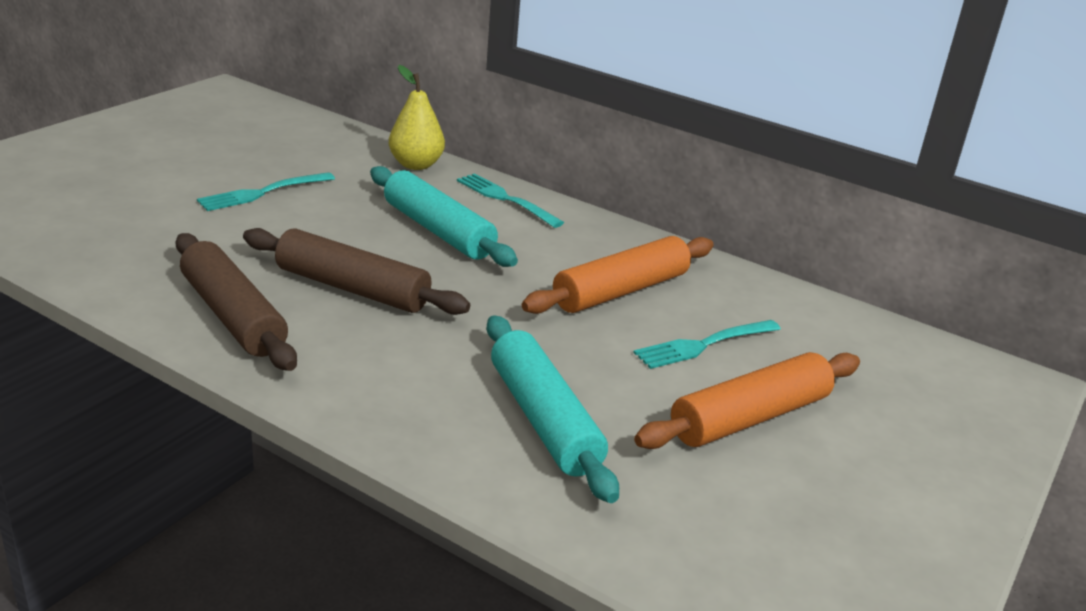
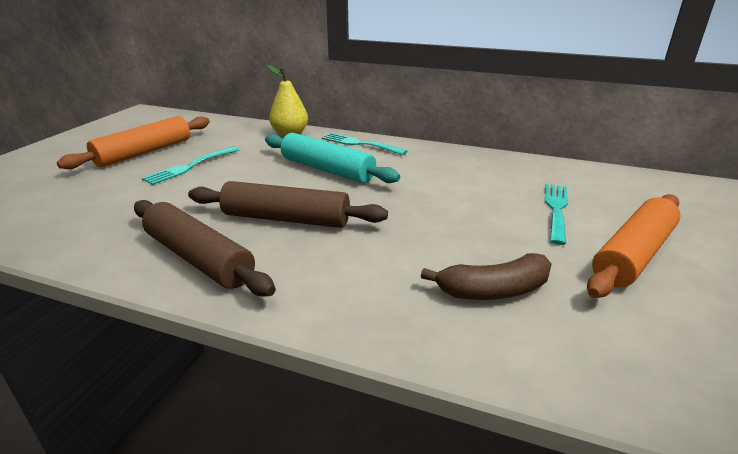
camera: 10 degrees left, 0 degrees up
turquoise rolling pin [486,315,619,503] -> brown banana [421,253,552,300]
orange rolling pin [522,236,714,314] -> orange rolling pin moved to [57,116,210,169]
turquoise fork [633,320,781,369] -> turquoise fork turned 150 degrees clockwise [545,184,568,245]

